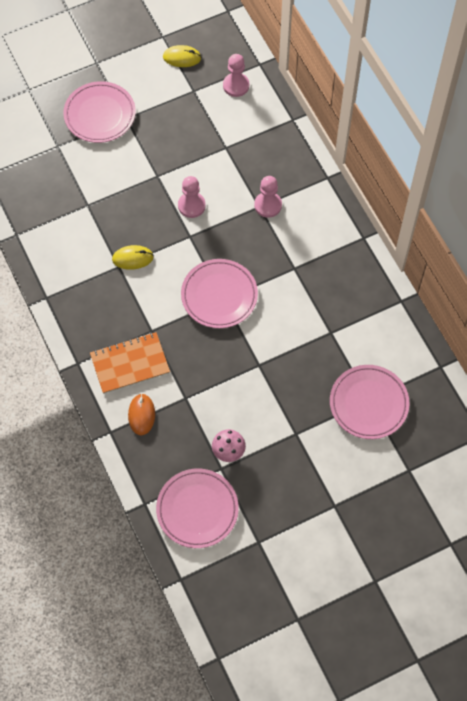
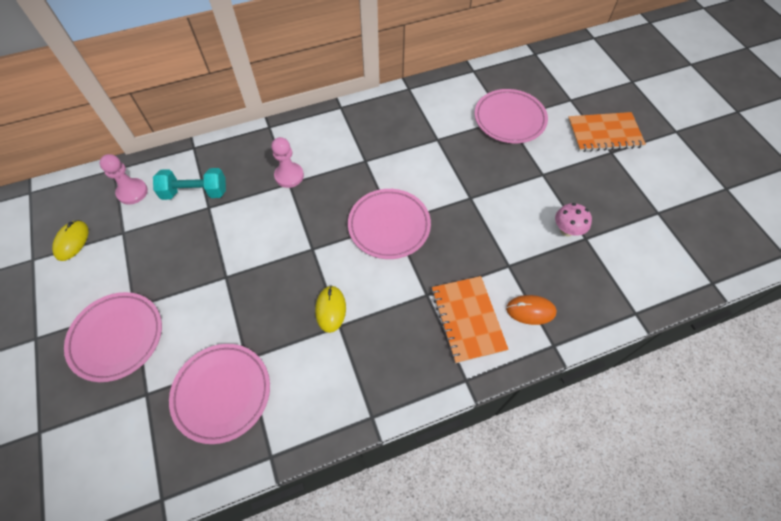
camera: 85 degrees left, 5 degrees down
pink plate [156,468,239,548] -> pink plate moved to [169,344,270,444]
pink pawn [178,176,206,218] -> none
none -> turquoise dumbbell [153,168,226,200]
none -> orange notebook [568,112,646,152]

